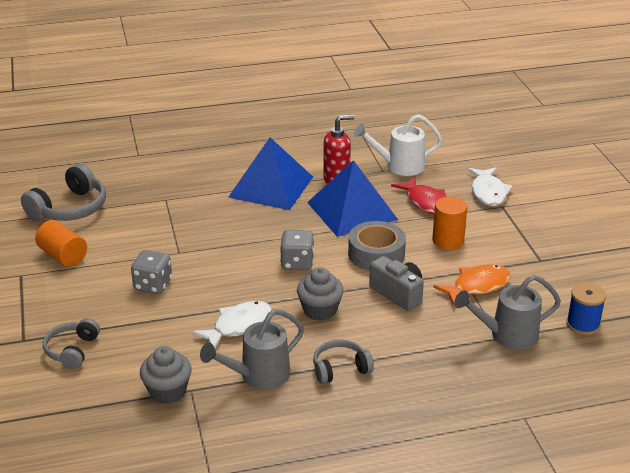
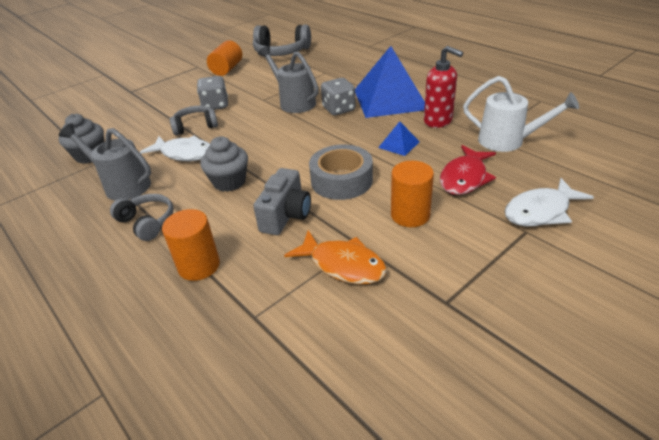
camera: 65 degrees right, 5 degrees up
grey headphones [43,318,100,369] -> grey headphones moved to [170,106,218,135]
grey dice [280,230,314,270] -> grey dice moved to [321,78,356,116]
blue pyramid [307,160,398,237] -> blue pyramid [378,121,420,156], size x0.42
white watering can [354,114,443,176] -> white watering can turned 150 degrees clockwise [463,76,579,152]
grey watering can [454,275,561,350] -> grey watering can moved to [258,46,319,113]
blue spool [566,283,606,335] -> none
none -> orange cylinder [162,209,220,281]

